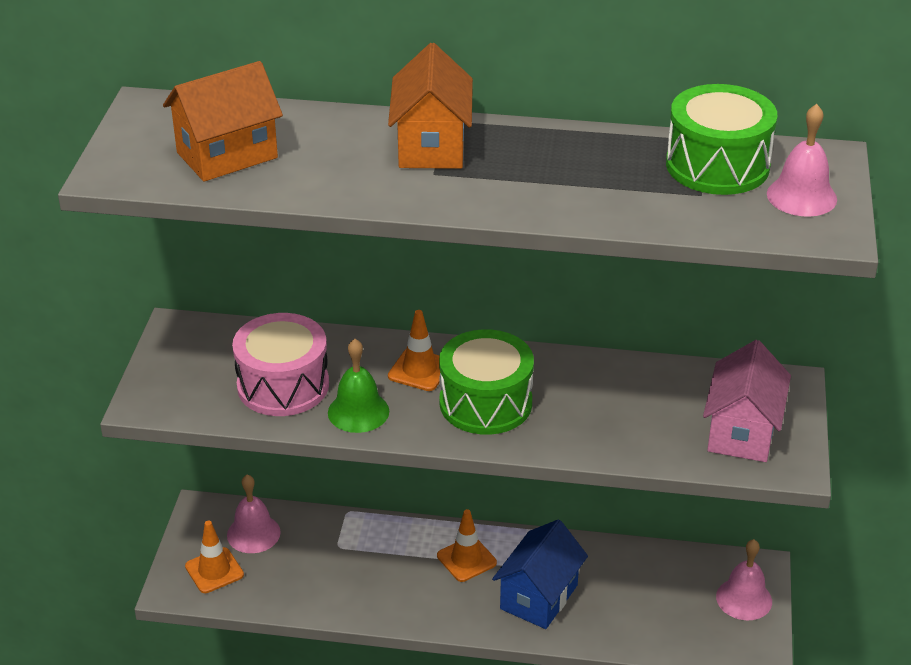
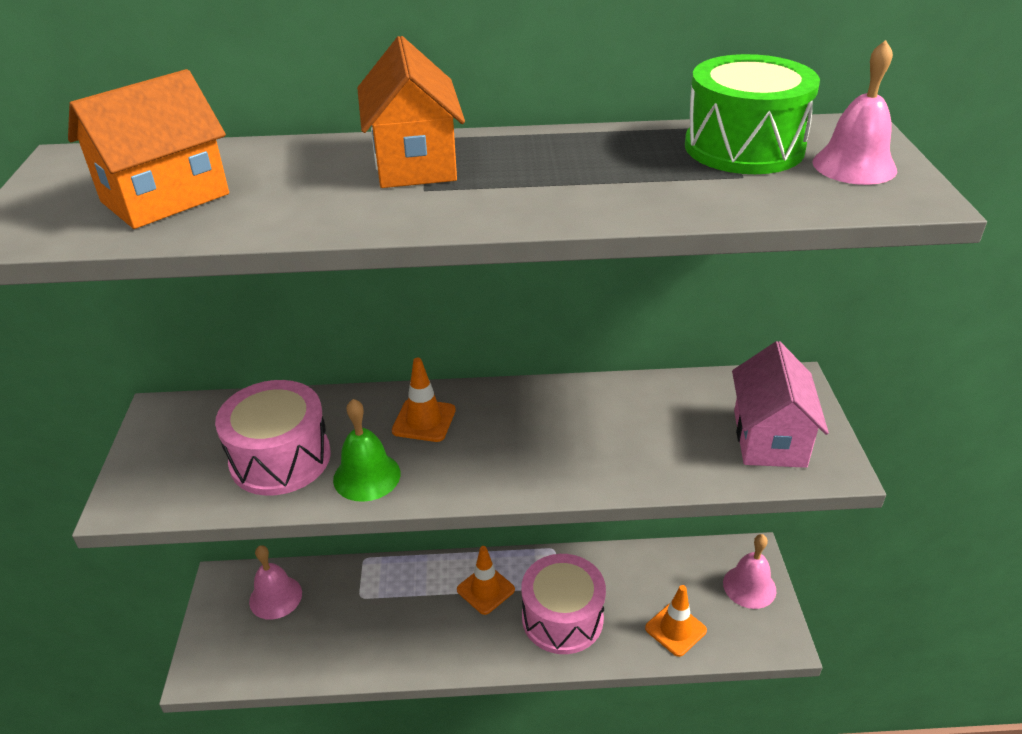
camera: 10 degrees left, 0 degrees up
orange traffic cone [185,521,244,593] -> orange traffic cone moved to [645,585,707,657]
green drum [439,329,534,435] -> none
blue house [492,519,588,629] -> pink drum [521,554,606,654]

